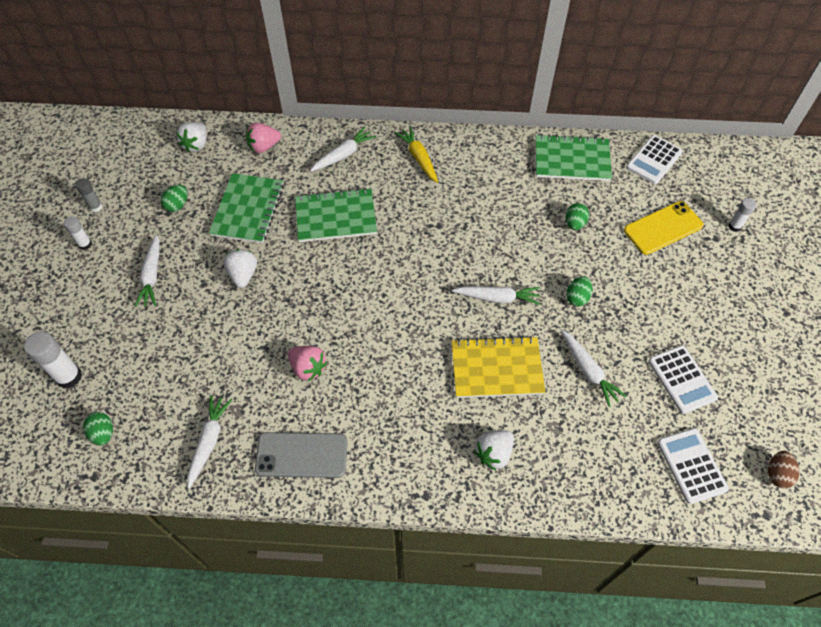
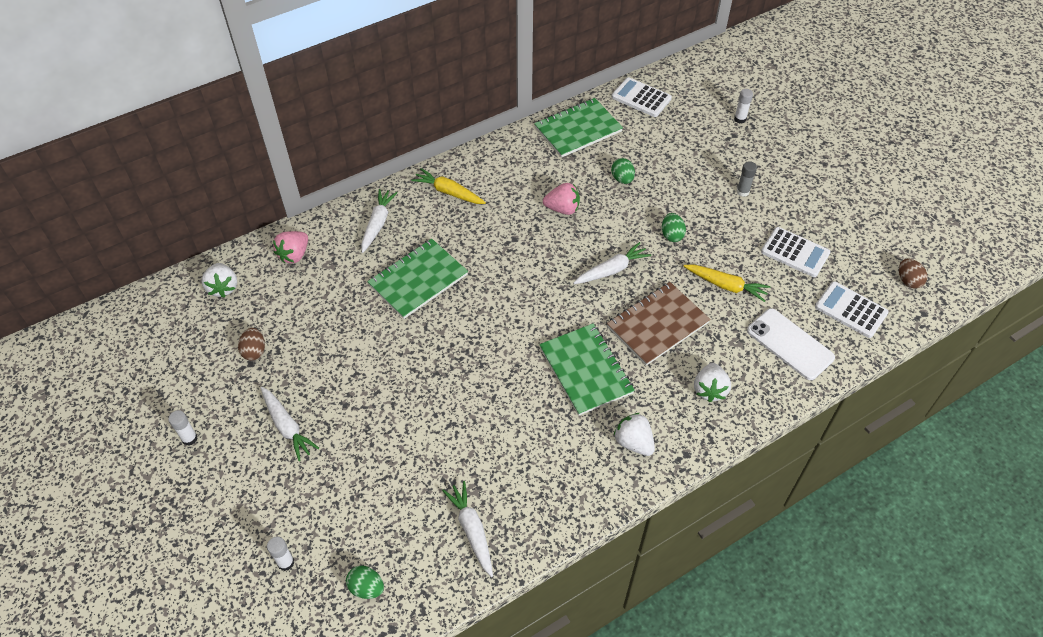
camera: 35 degrees left, 5 degrees down
white glue stick [24,331,82,388] -> white glue stick [267,537,294,571], size x0.58
grey glue stick [76,178,103,212] -> grey glue stick moved to [737,161,757,197]
green egg [161,185,188,212] -> brown egg [238,328,265,360]
green notebook [209,173,284,244] -> green notebook moved to [539,323,635,416]
white strawberry [223,249,257,288] -> white strawberry moved to [614,413,655,456]
grey phone [255,432,348,478] -> none
pink strawberry [288,346,327,381] -> pink strawberry moved to [543,183,580,215]
yellow notebook [452,336,545,398] -> brown notebook [607,282,711,366]
white carrot [561,330,627,407] -> yellow carrot [683,264,771,302]
yellow phone [624,201,704,255] -> none
white calculator [626,135,683,184] -> white calculator turned 120 degrees clockwise [612,77,672,117]
none -> white phone [747,308,835,380]

